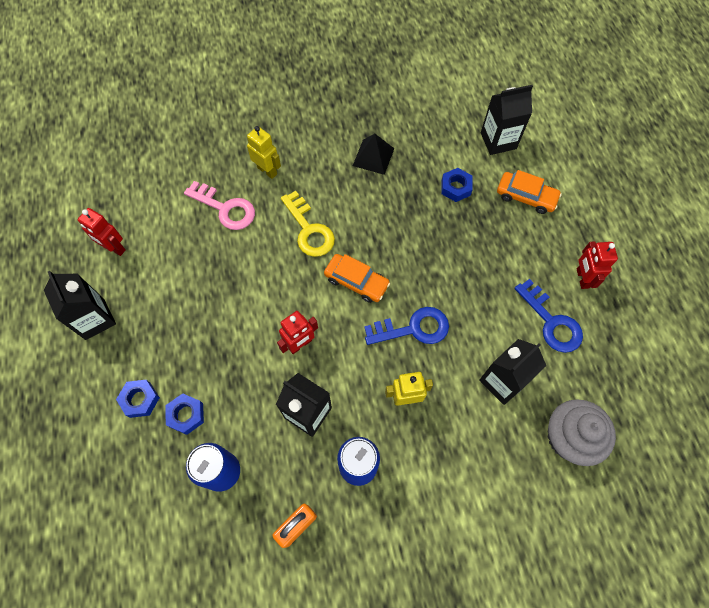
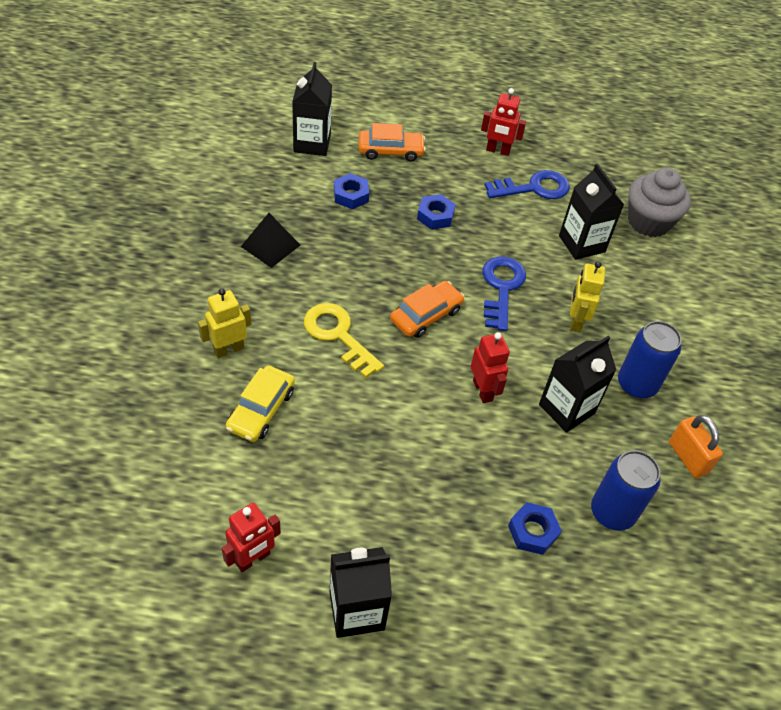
camera: 75 degrees left, 15 degrees down
blue nut [116,380,160,418] -> blue nut moved to [417,194,456,230]
pink key [184,181,255,230] -> yellow car [226,366,295,442]
yellow key [281,191,335,257] -> yellow key turned 120 degrees counterclockwise [304,303,384,378]
orange car [497,170,562,214] -> orange car turned 45 degrees clockwise [359,123,426,162]

